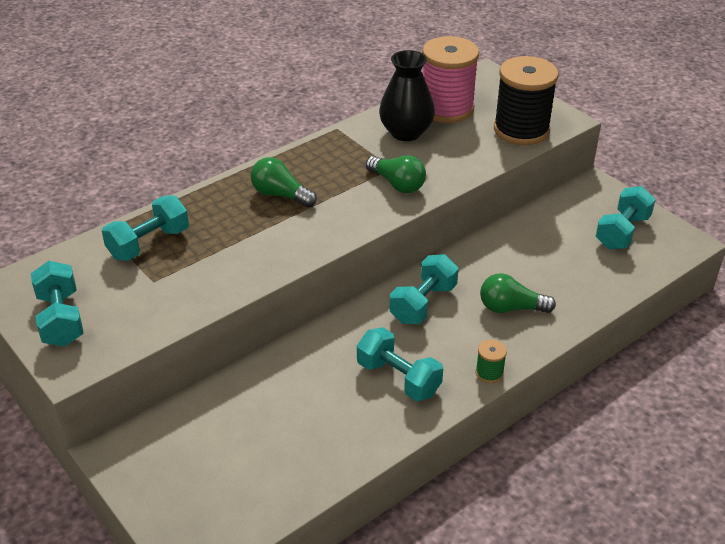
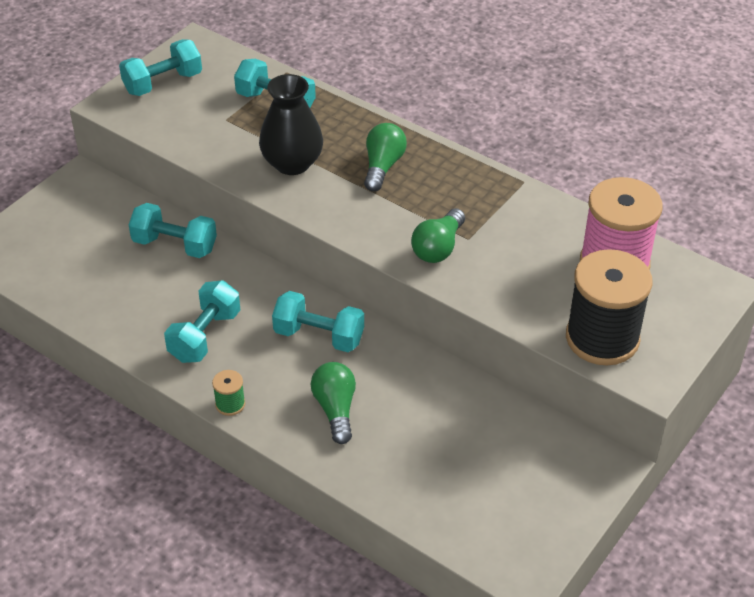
camera: 75 degrees right, 5 degrees up
black vase [379,50,435,141] -> black vase moved to [259,74,323,175]
turquoise dumbbell [596,186,656,250] -> turquoise dumbbell moved to [129,203,217,258]

